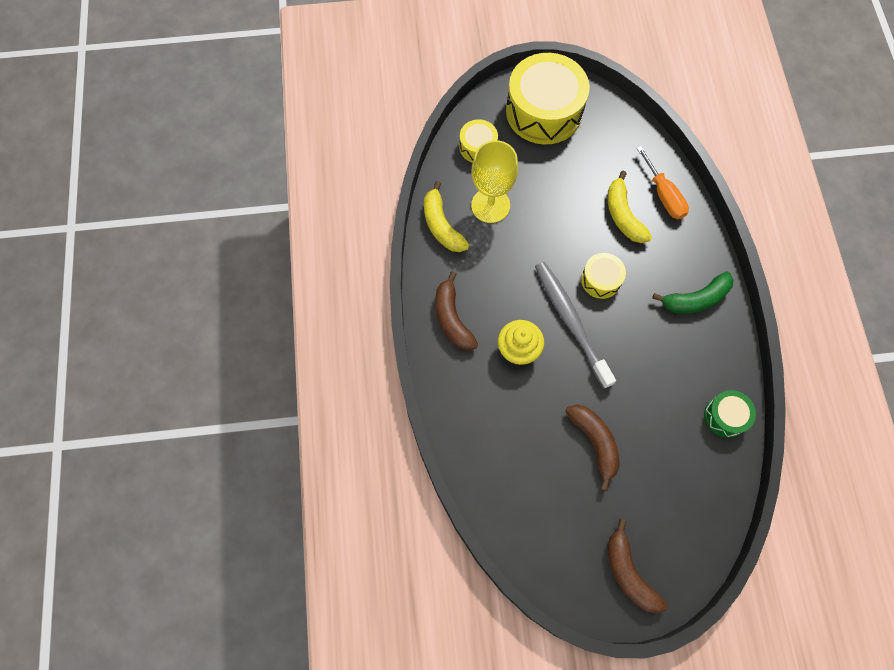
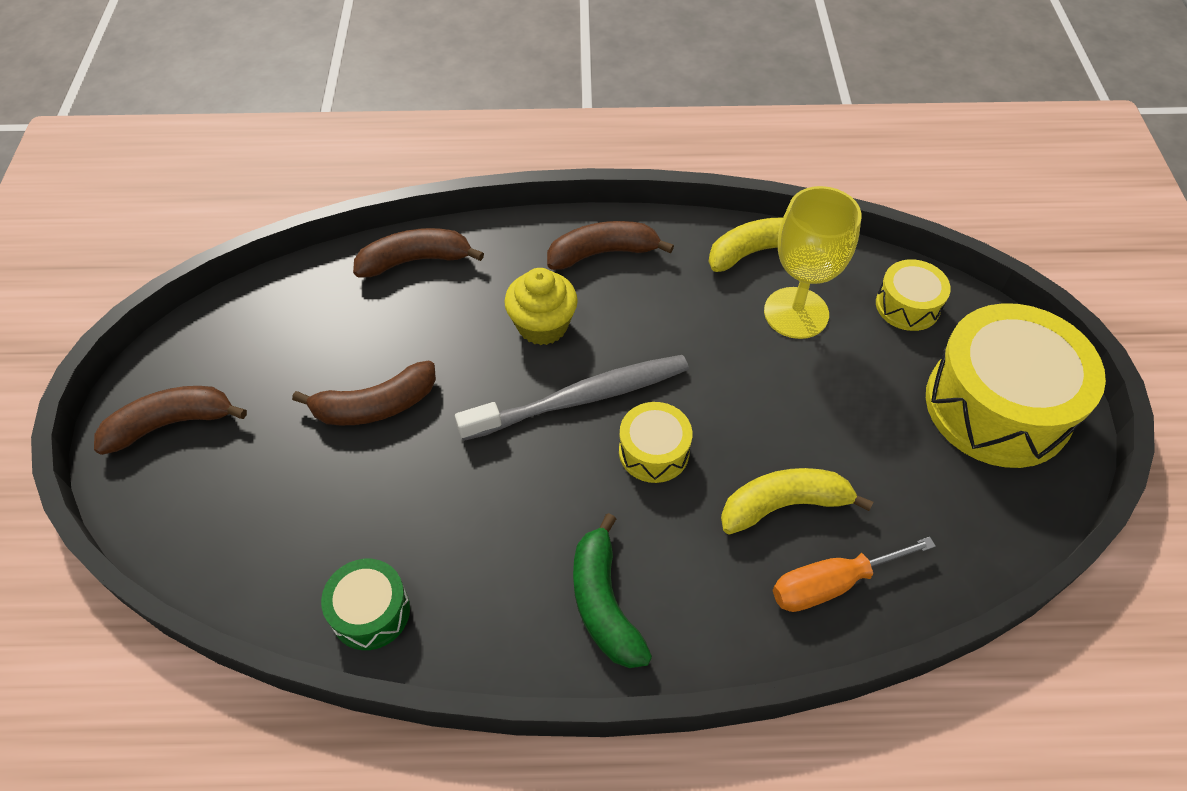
camera: 95 degrees right, 15 degrees down
none -> brown banana [353,228,484,278]

